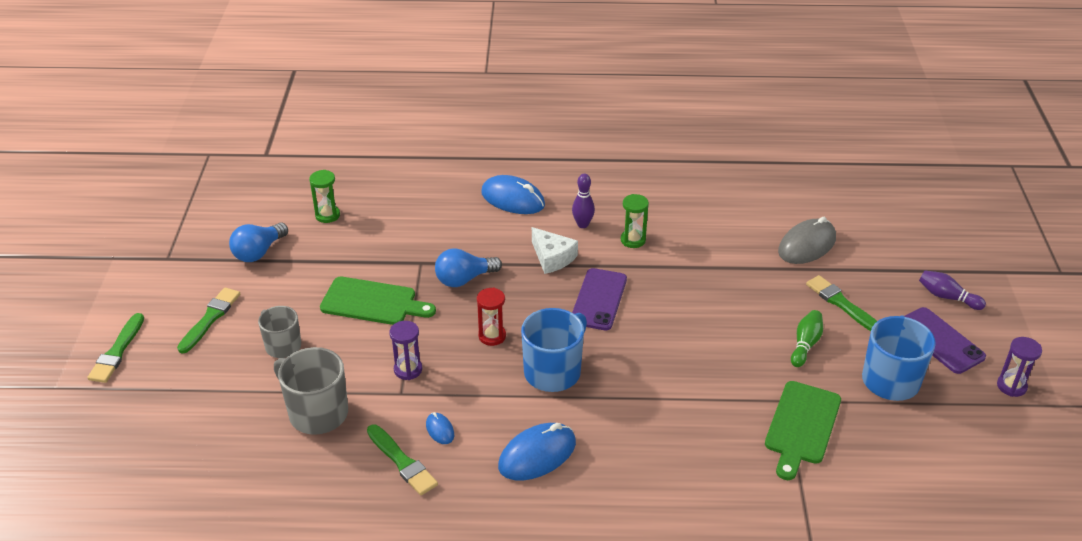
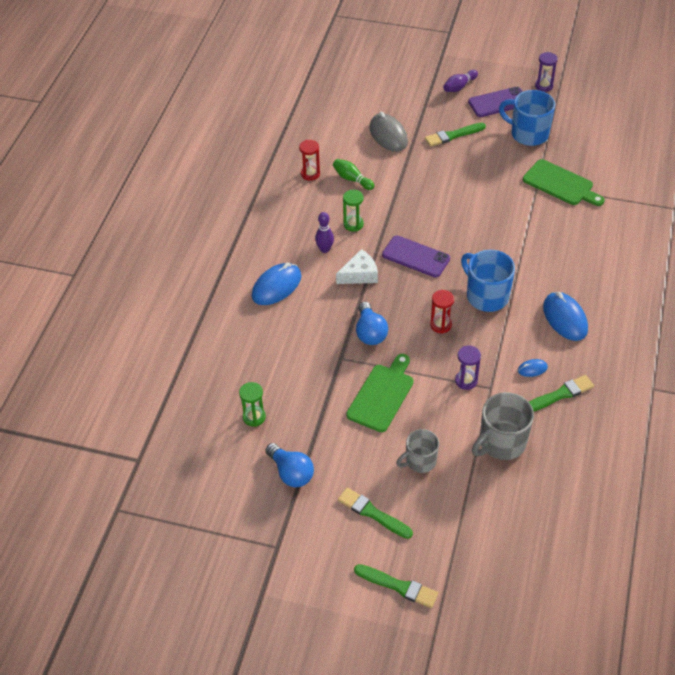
camera: 75 degrees left, 10 degrees up
green bowling pin [791,310,823,367] -> green bowling pin moved to [333,159,374,190]
none -> red hourglass [299,140,320,181]

